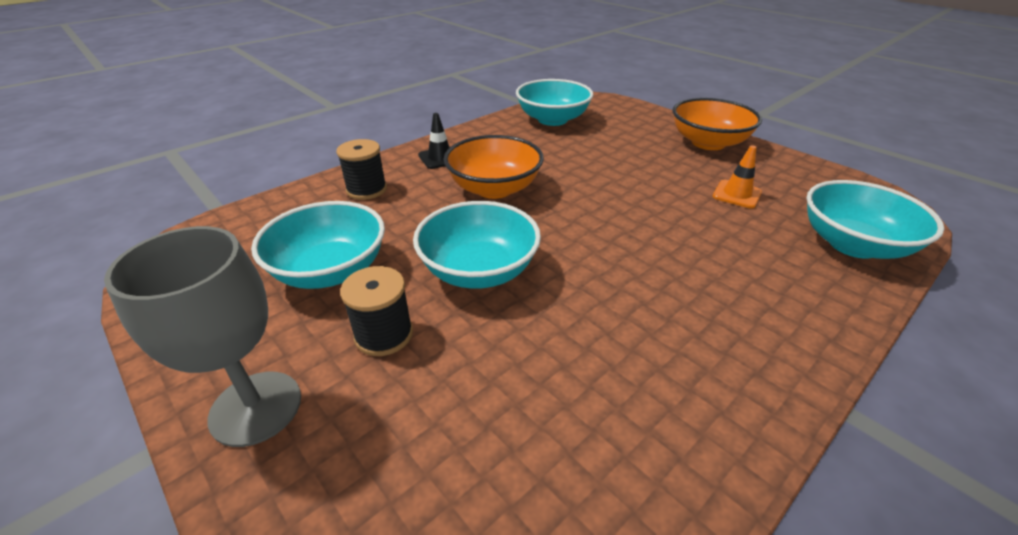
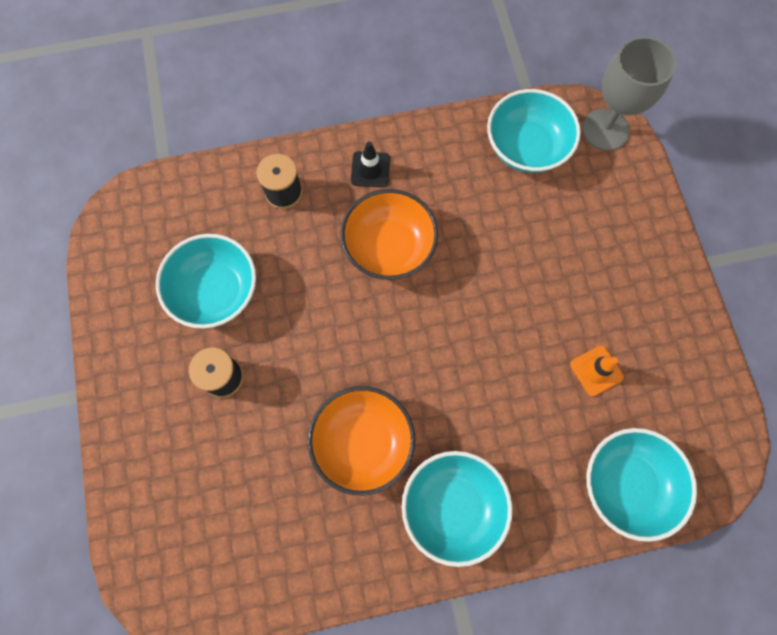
camera: 30 degrees right, 35 degrees up
grey goblet [104,226,301,447] -> grey goblet moved to [582,37,676,151]
turquoise bowl [413,201,541,289] -> turquoise bowl moved to [402,451,512,567]
orange bowl [673,98,762,150] -> orange bowl moved to [308,386,415,496]

